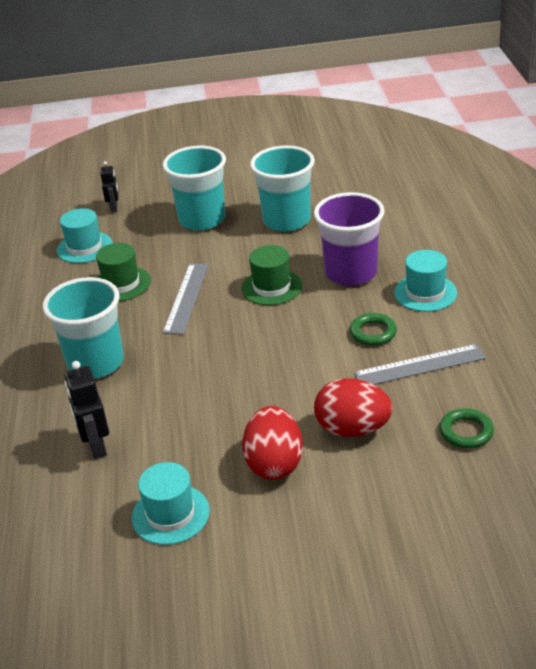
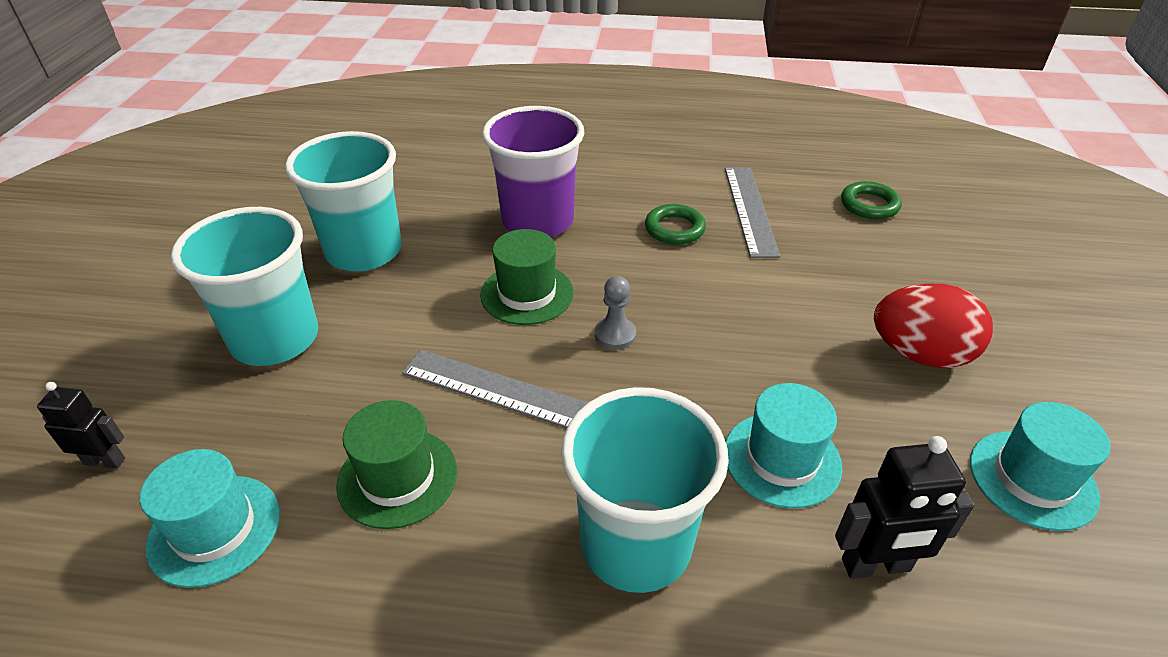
camera: 80 degrees left, 5 degrees up
red egg [314,379,393,437] -> none
turquoise hat [394,250,457,312] -> turquoise hat moved to [726,383,842,508]
none -> grey pawn [595,276,636,350]

